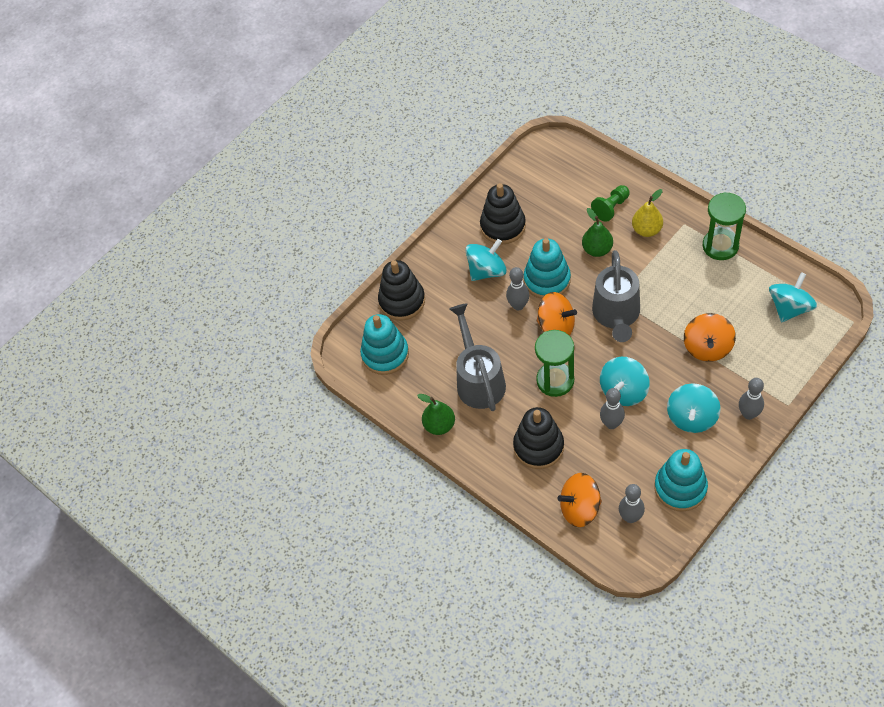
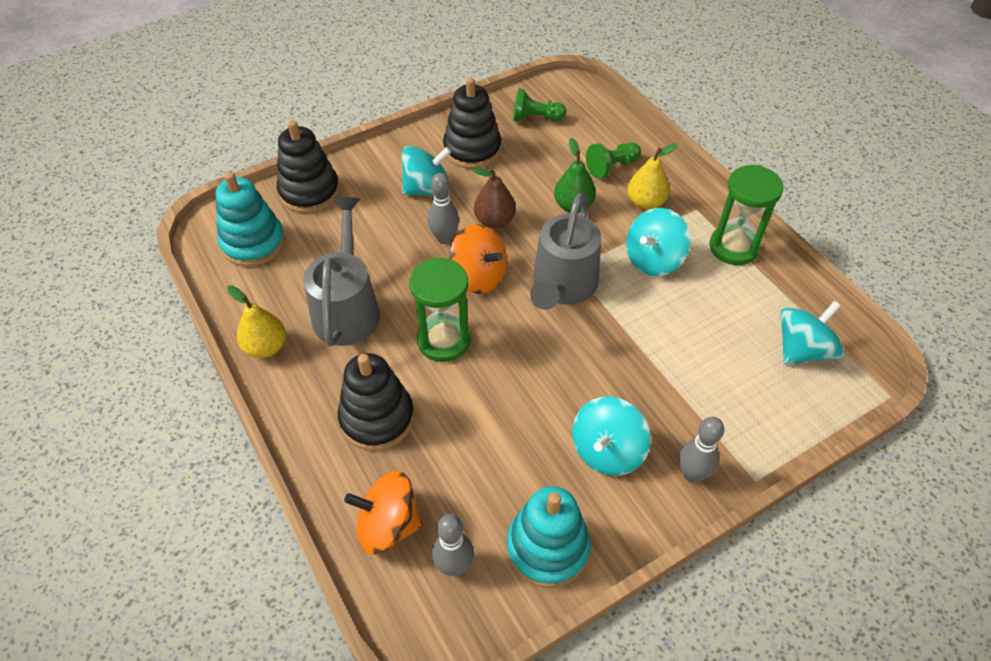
camera: 10 degrees right, 5 degrees down
green pear [417,394,455,435] -> yellow pear [227,285,286,358]
turquoise stacking toy [524,238,571,299] -> brown pear [472,167,516,229]
turquoise spinning top [600,357,650,406] -> turquoise spinning top moved to [626,208,690,276]
grey bowling pin [600,388,625,429] -> none
orange spinning top [684,313,736,362] -> none
none -> green pawn [513,88,566,122]

